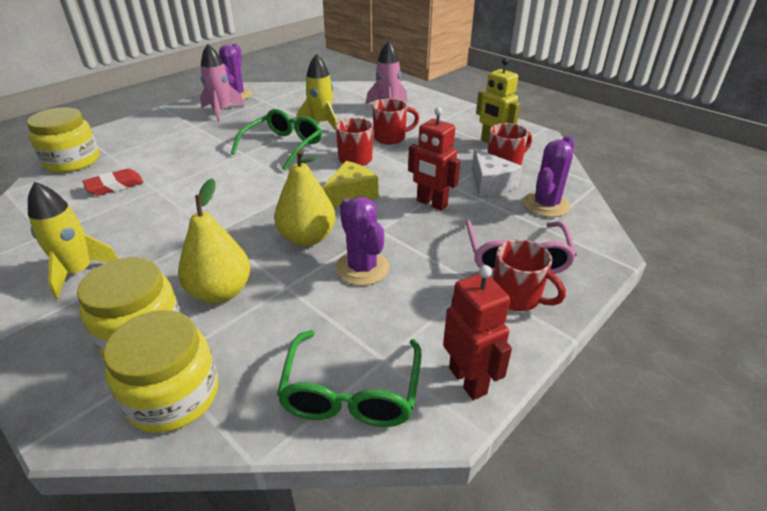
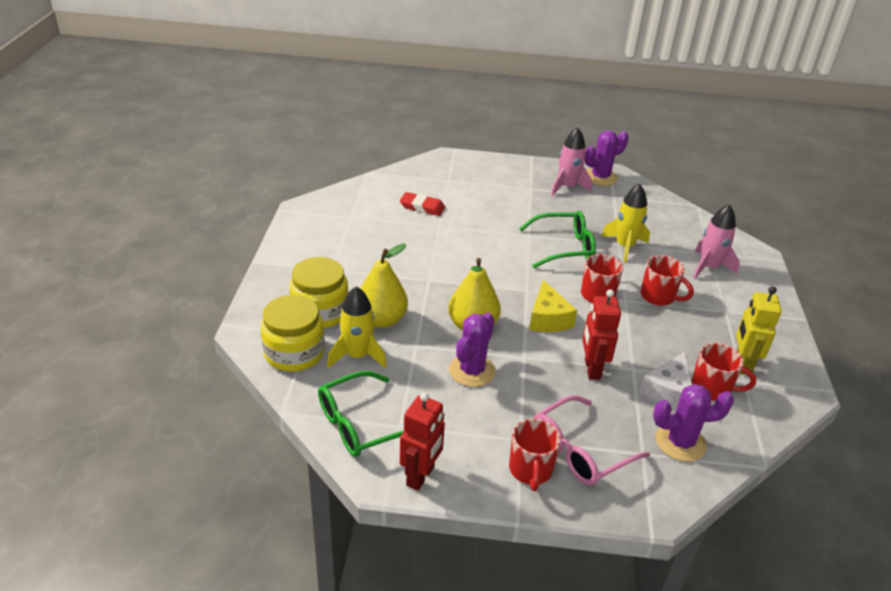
camera: 50 degrees right, 0 degrees up
yellow jar [27,107,99,173] -> none
yellow rocket [28,182,119,299] -> yellow rocket moved to [327,286,387,368]
yellow cheese [322,161,379,207] -> yellow cheese turned 75 degrees clockwise [529,280,577,332]

